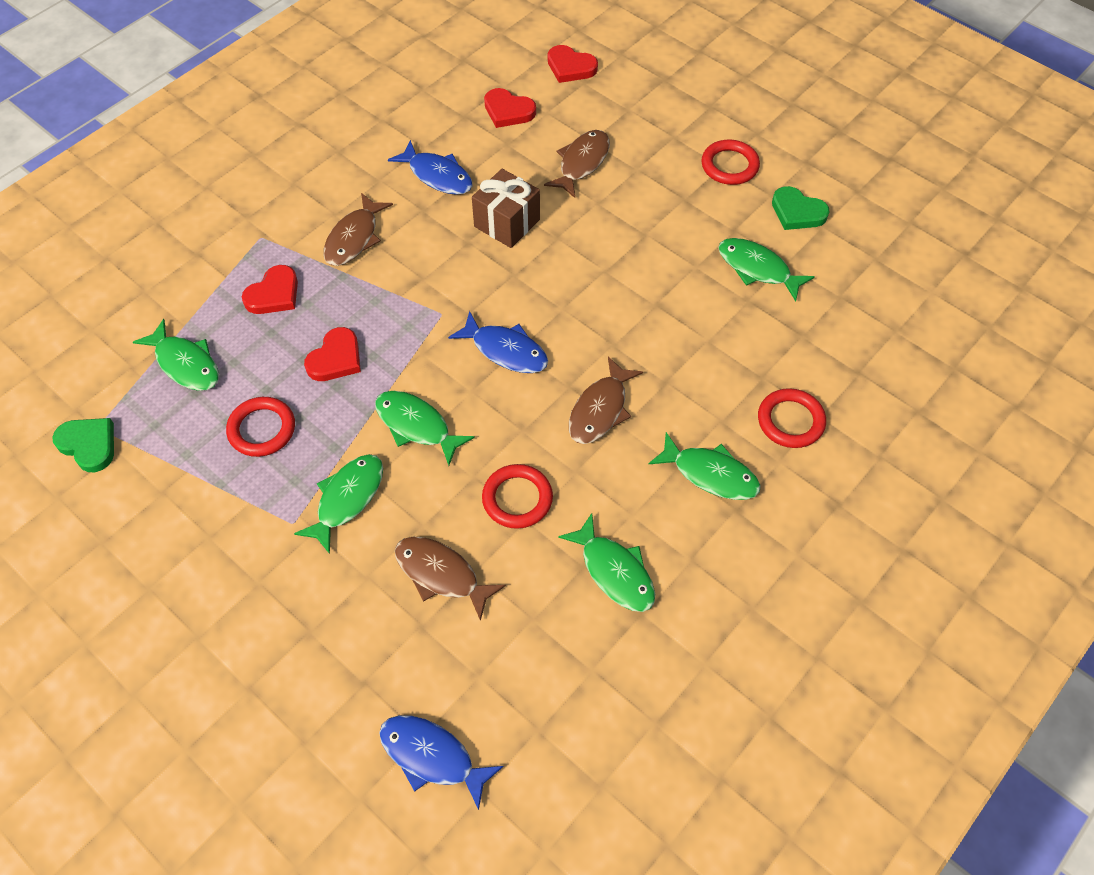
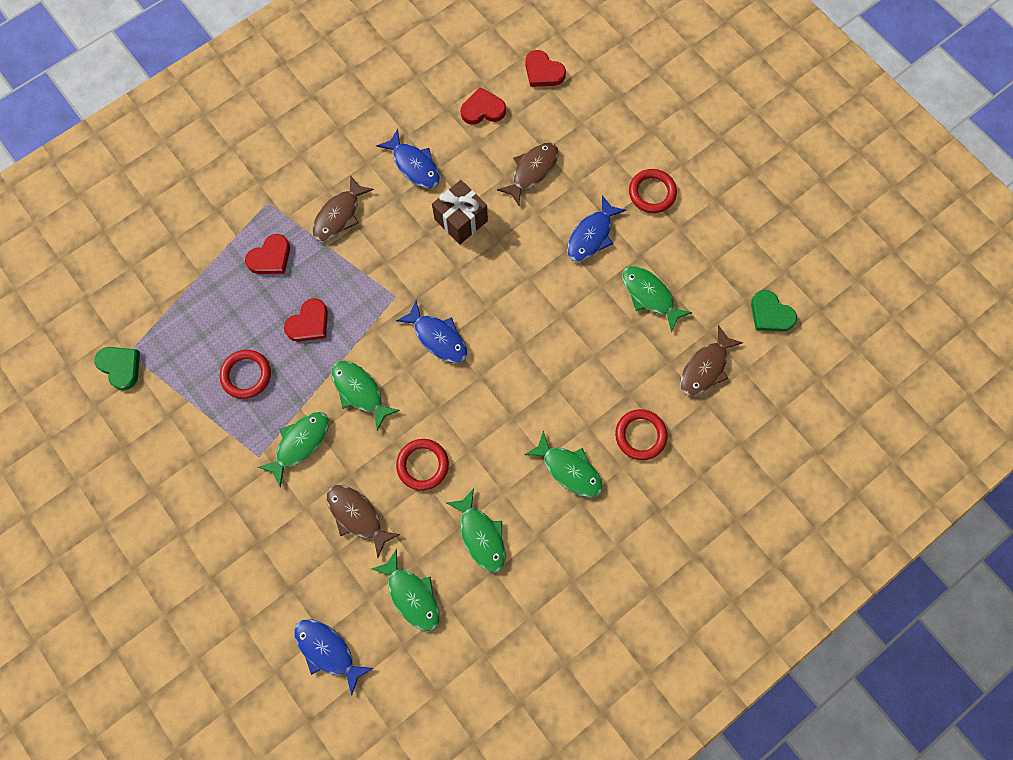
camera: 10 degrees right, 15 degrees up
green fish [133,319,219,391] -> green fish moved to [372,548,440,631]
red heart [484,88,536,128] -> red heart turned 135 degrees clockwise [461,87,506,125]
brown fish [569,357,643,444] -> brown fish moved to [680,325,743,396]
green heart [772,186,830,230] -> green heart moved to [751,290,797,332]
none -> blue fish [567,195,626,262]

